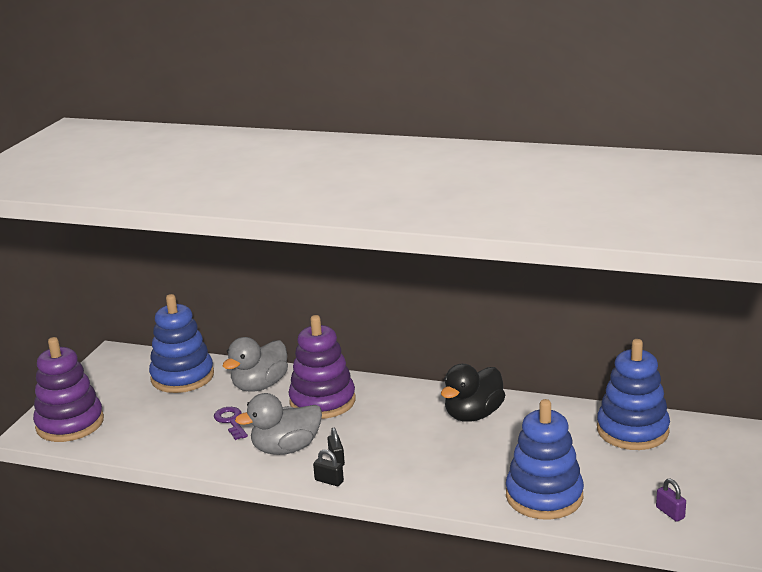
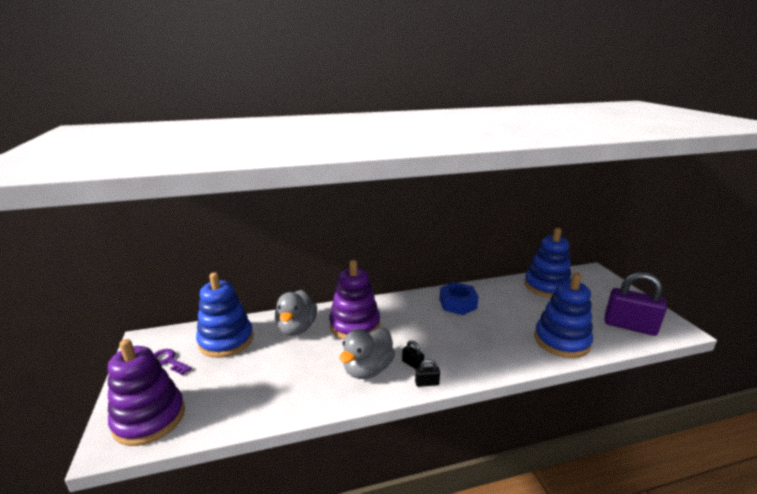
camera: 35 degrees left, 0 degrees up
purple key [214,407,248,440] -> purple key moved to [154,349,192,375]
black duck [441,364,505,422] -> blue nut [439,282,479,315]
purple padlock [656,479,686,522] -> purple padlock [605,272,667,336], size x2.40

